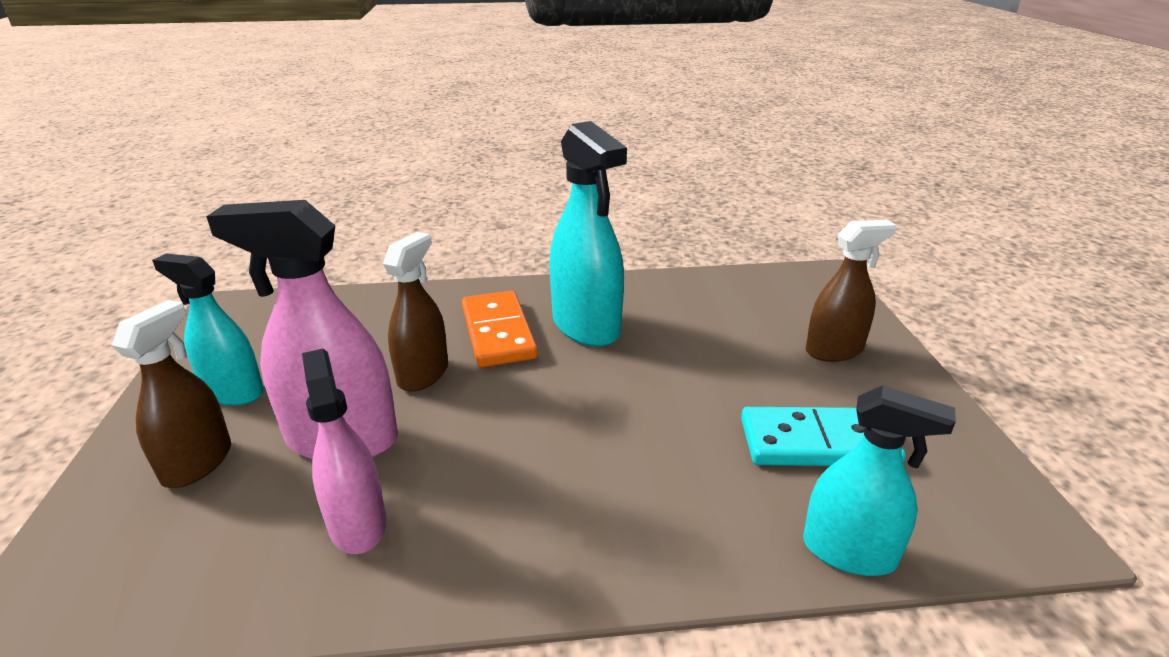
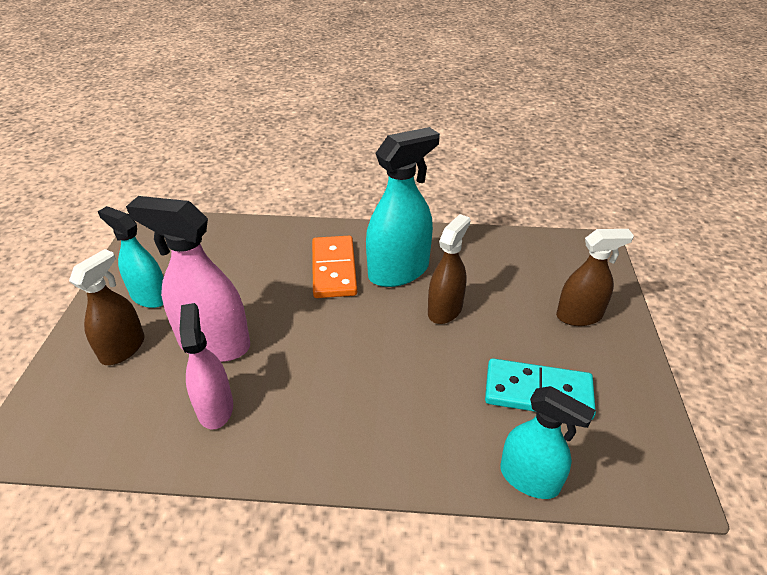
camera: 10 degrees right, 10 degrees up
brown spray bottle [383,232,448,392] -> brown spray bottle moved to [428,214,470,324]
turquoise spray bottle [550,121,627,347] -> turquoise spray bottle turned 105 degrees counterclockwise [366,127,440,287]

